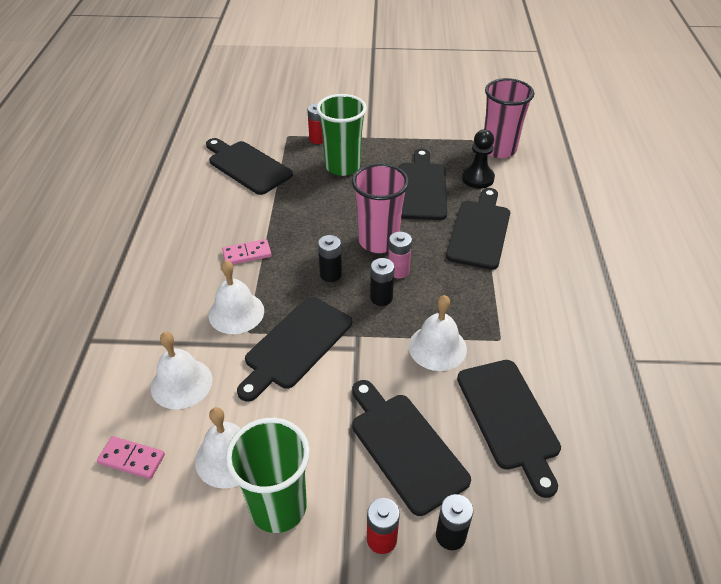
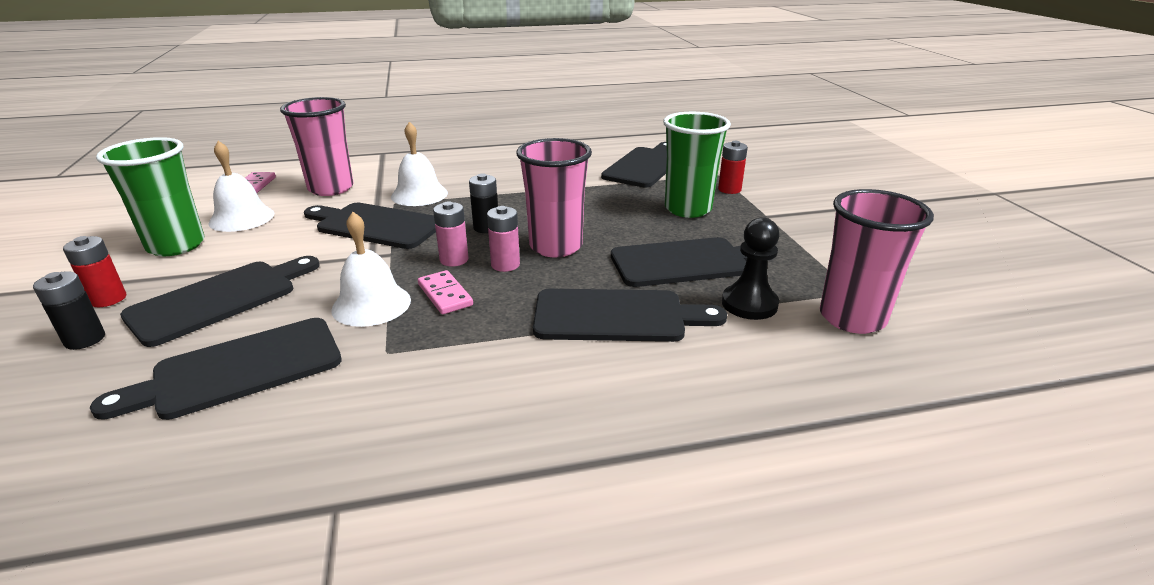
camera: 75 degrees right, 15 degrees down
white bell [151,332,212,409] -> pink cup [280,97,353,196]
pink domino [222,239,271,264] -> pink domino moved to [418,270,473,314]
black battery [370,258,394,306] -> pink battery [433,201,469,267]

